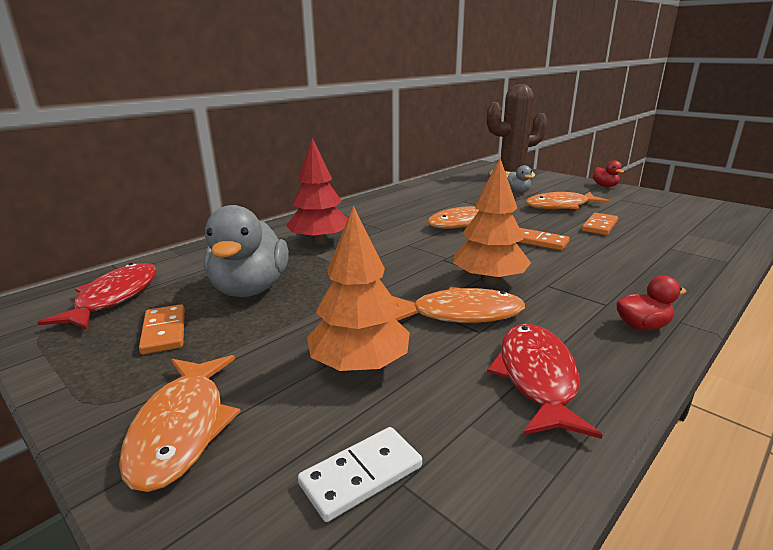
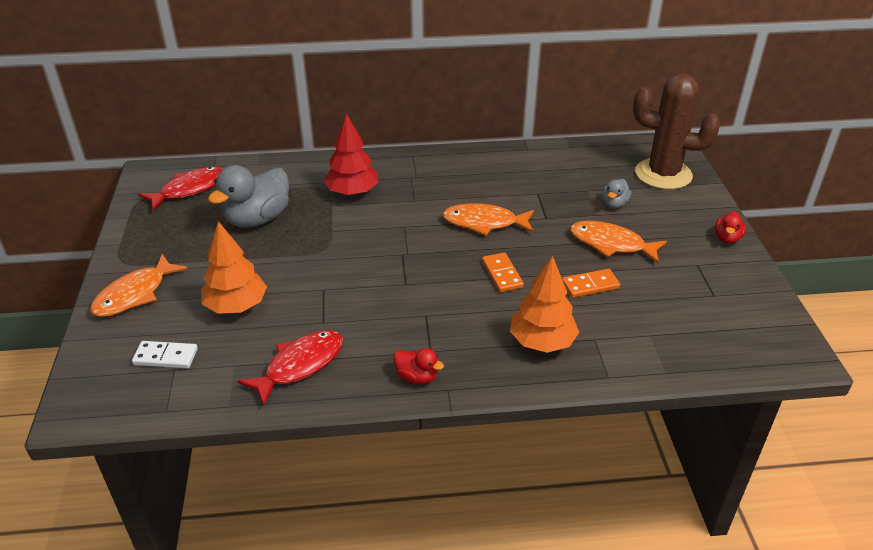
camera: 40 degrees right, 15 degrees up
orange domino [139,304,185,354] -> none
orange fish [392,286,525,323] -> none
orange tree [453,158,531,285] -> orange tree moved to [510,256,579,353]

